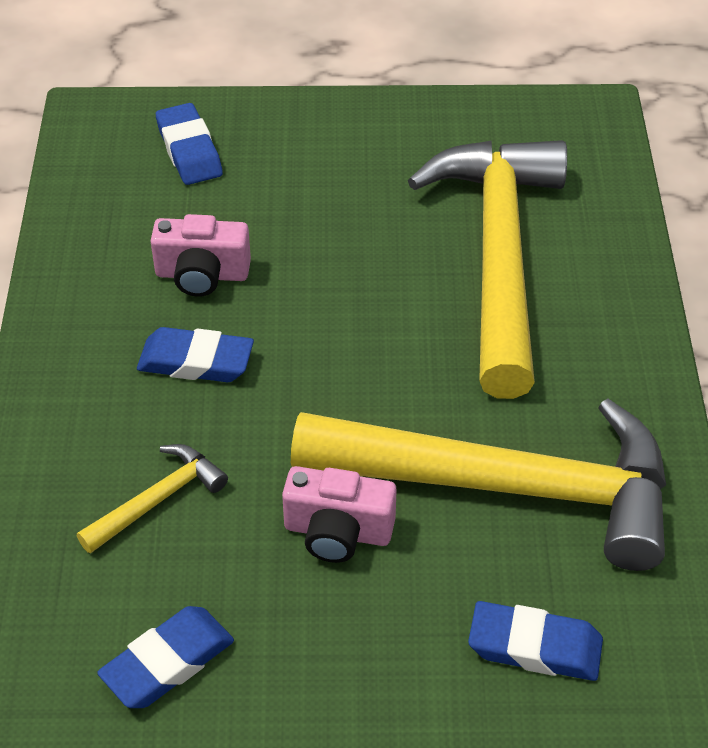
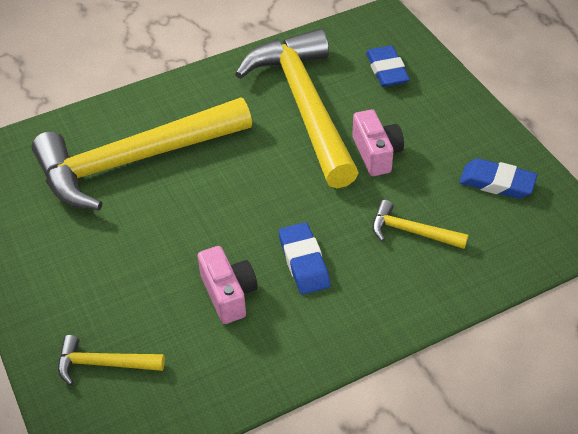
camera: 115 degrees left, 0 degrees up
blue eraser [156,103,223,185] -> yellow hammer [58,335,165,385]

